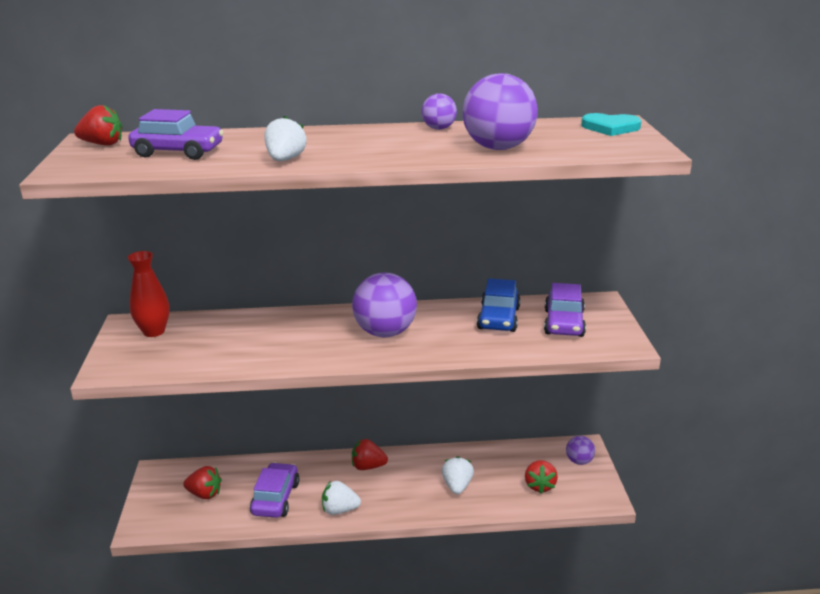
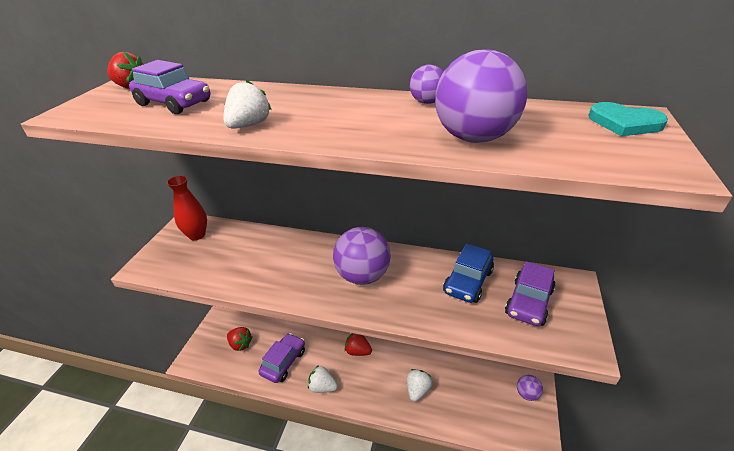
camera: 20 degrees right, 10 degrees up
red strawberry [525,460,558,494] -> none

